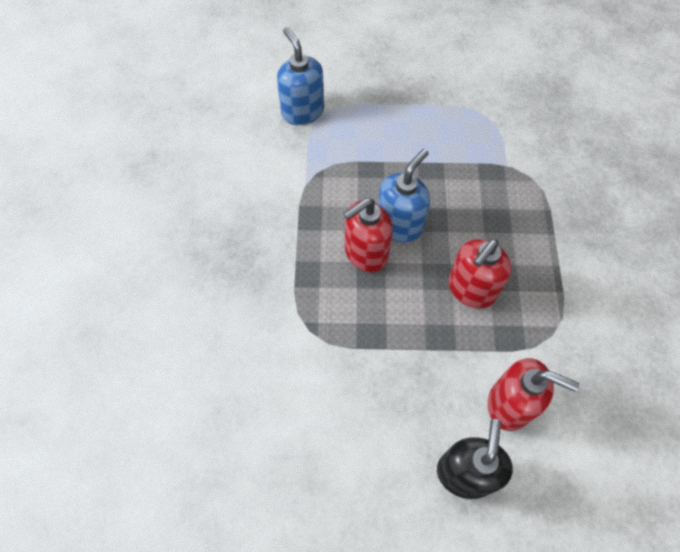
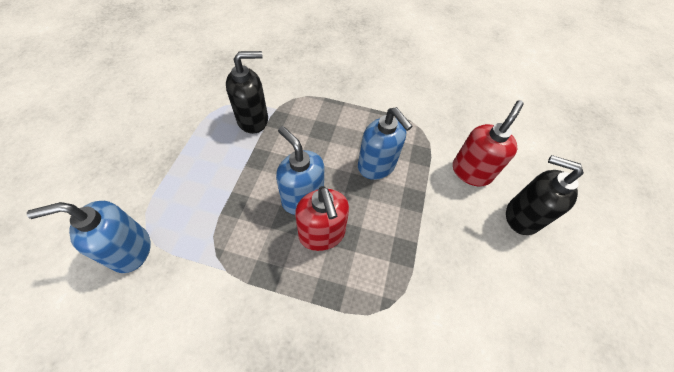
camera: 80 degrees left, 5 degrees down
red soap dispenser [448,239,512,308] -> blue soap dispenser [358,107,413,180]
none -> black soap dispenser [226,51,268,134]

